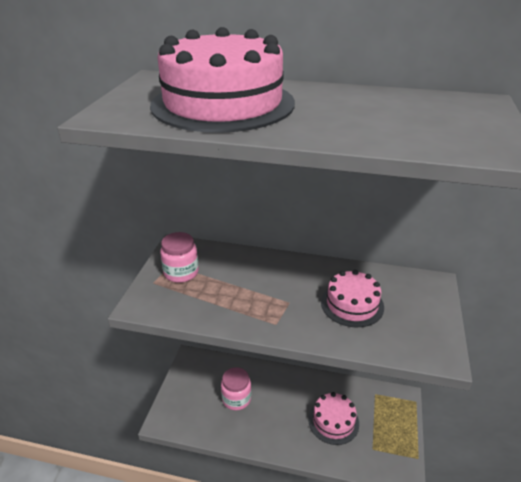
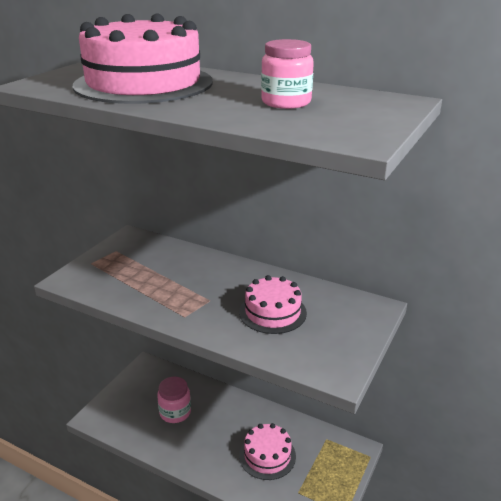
camera: 15 degrees right, 5 degrees down
pink jar [160,232,199,283] -> pink jar moved to [261,39,314,109]

